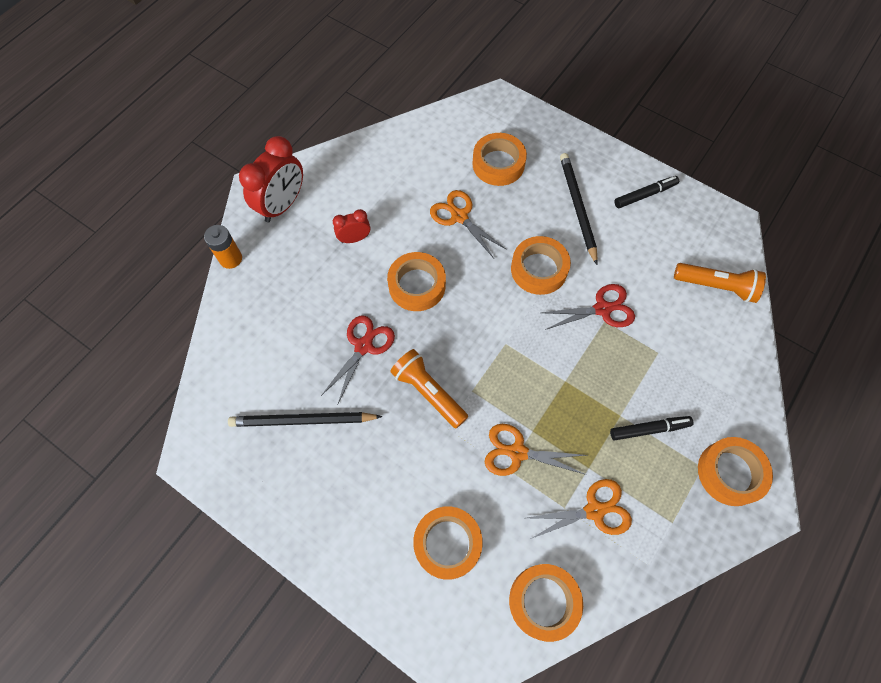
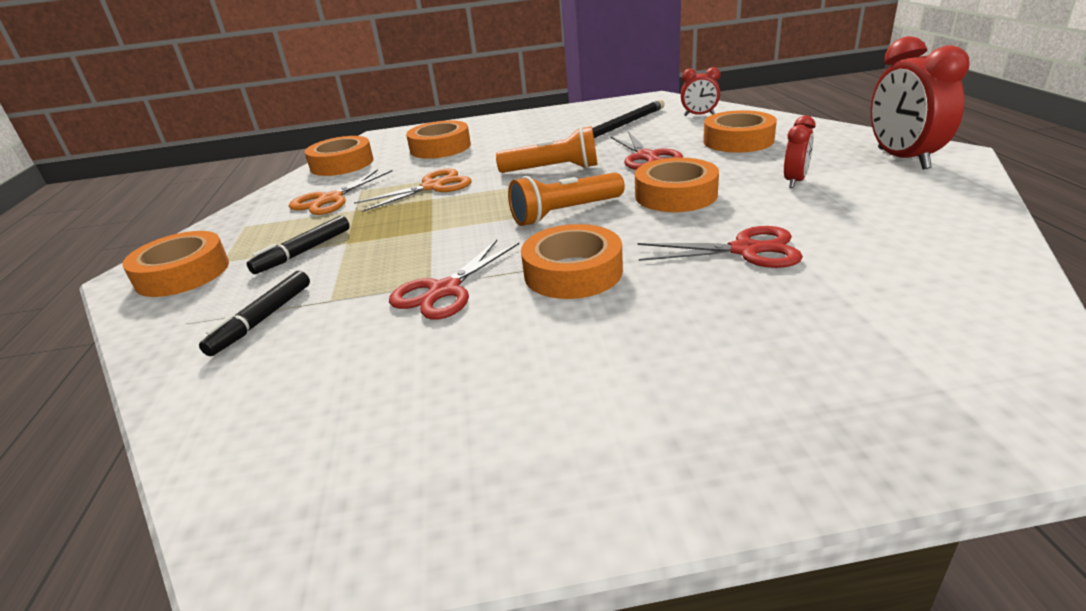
camera: 140 degrees right, 35 degrees down
orange battery [204,225,242,269] -> none
orange scissors [430,190,507,258] -> red scissors [638,226,803,268]
orange tape [472,133,527,186] -> orange tape moved to [703,110,777,153]
black pencil [560,153,598,265] -> none
black marker [614,176,679,208] -> black marker moved to [199,271,310,356]
orange flashlight [674,263,766,303] -> orange flashlight moved to [508,172,625,226]
none -> red clock [681,67,720,116]

